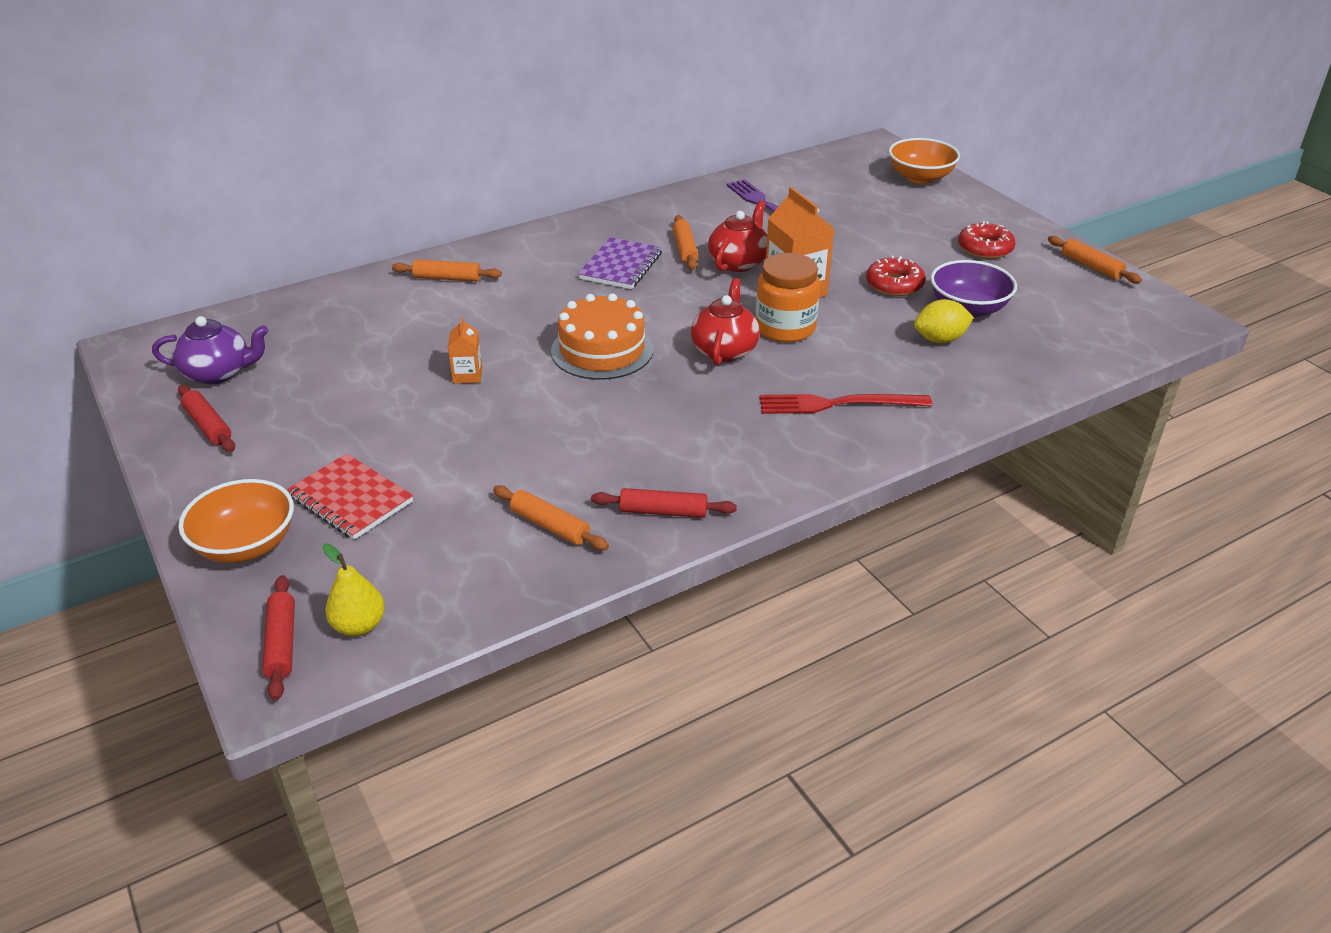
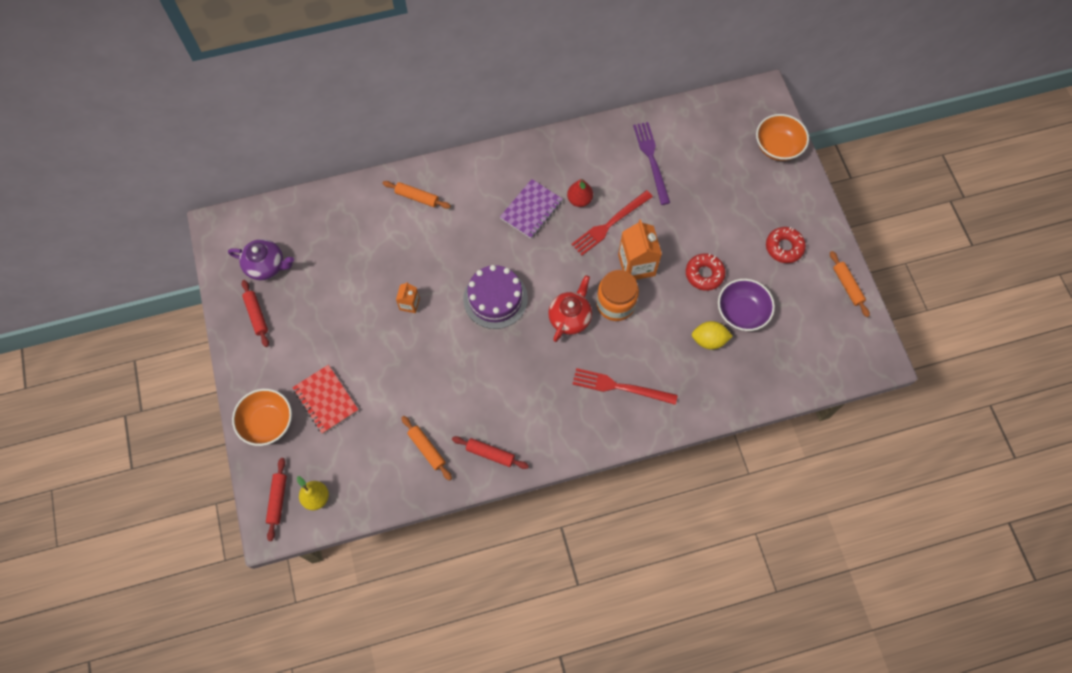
camera: 15 degrees right, 30 degrees up
orange cake [551,293,653,380] -> purple cake [463,265,528,329]
orange rolling pin [673,215,699,270] -> red pear [567,179,593,207]
red teapot [708,201,767,272] -> red fork [571,190,653,255]

